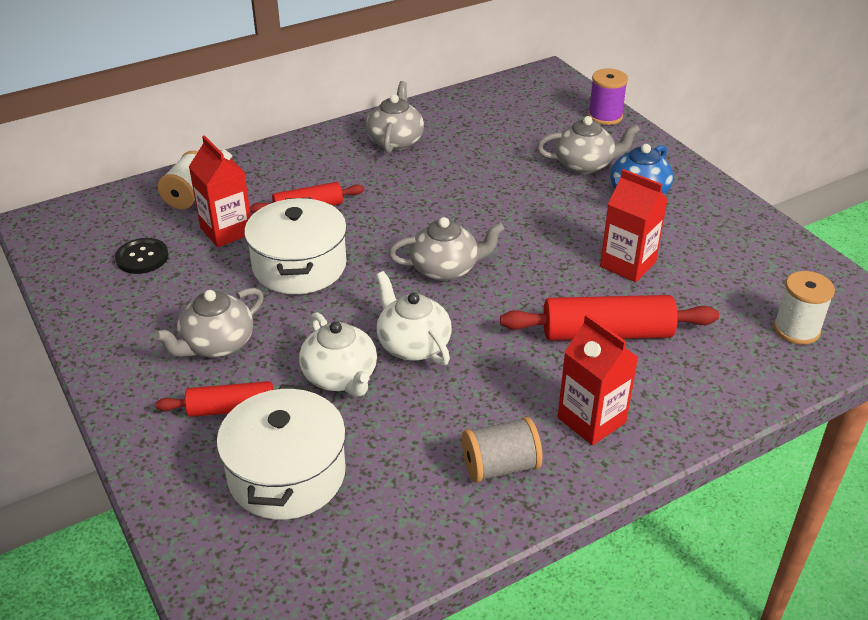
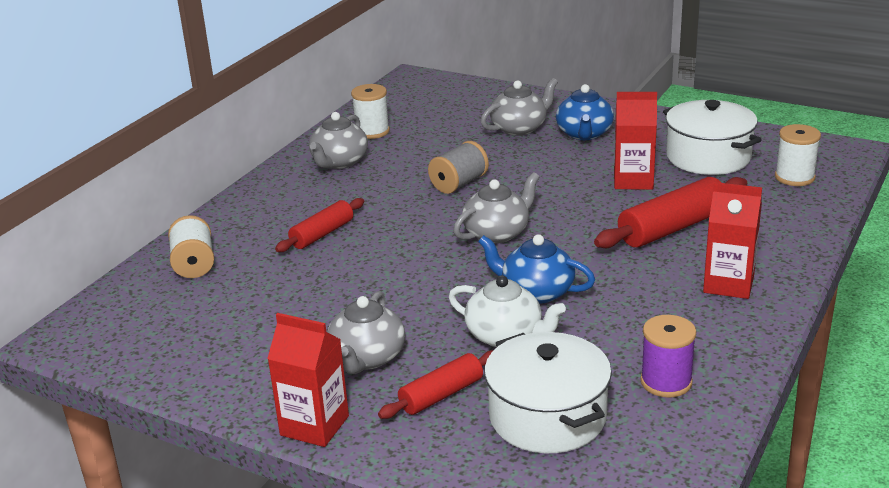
camera: 30 degrees left, 10 degrees down
black button [115,238,169,274] -> none
red carton [189,135,251,247] -> red carton moved to [267,313,349,447]
white pot [244,197,347,294] -> white pot moved to [663,100,762,175]
grey teapot [366,81,424,153] -> grey teapot turned 135 degrees counterclockwise [309,112,368,169]
white teapot [376,271,452,365] -> blue teapot [478,234,595,304]
grey spool [462,417,542,483] -> grey spool moved to [428,141,489,194]
purple spool [588,69,628,125] -> purple spool moved to [640,315,696,398]
none -> white spool [351,84,390,139]

